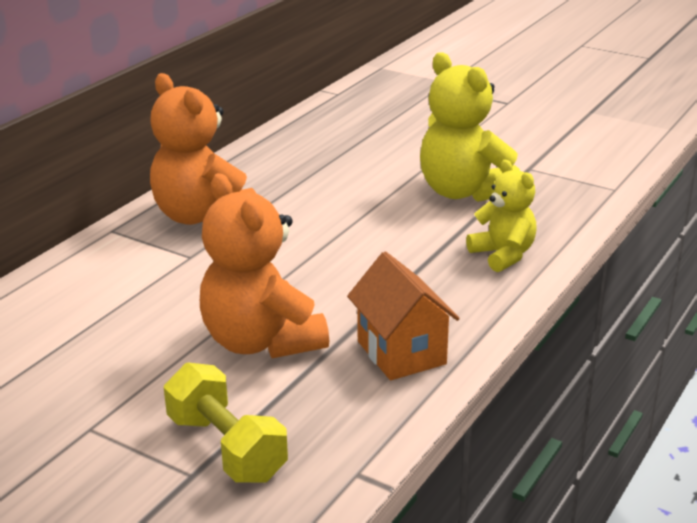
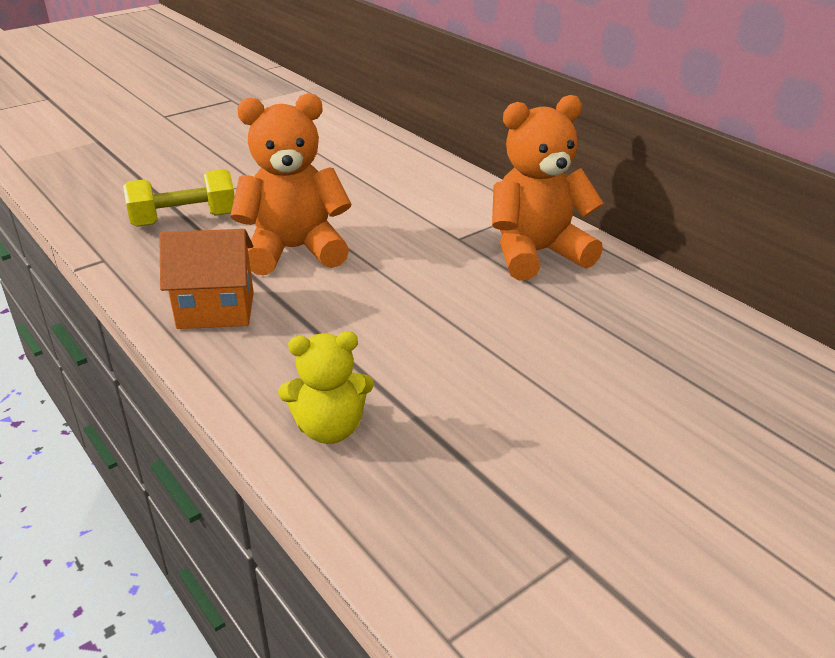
camera: 110 degrees right, 5 degrees up
yellow teddy bear [420,52,520,202] -> none

